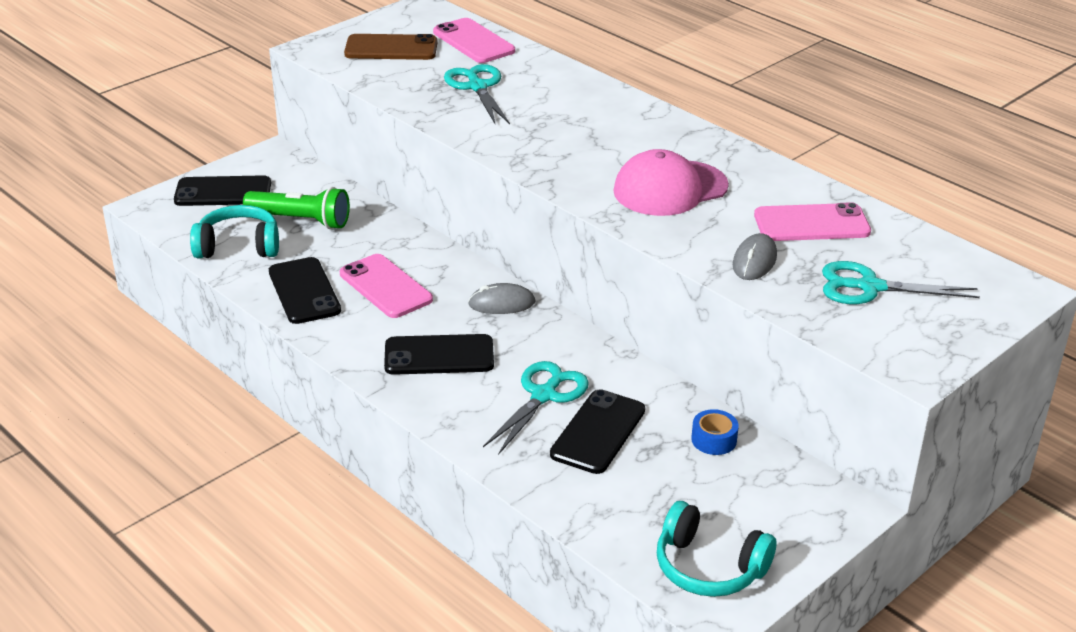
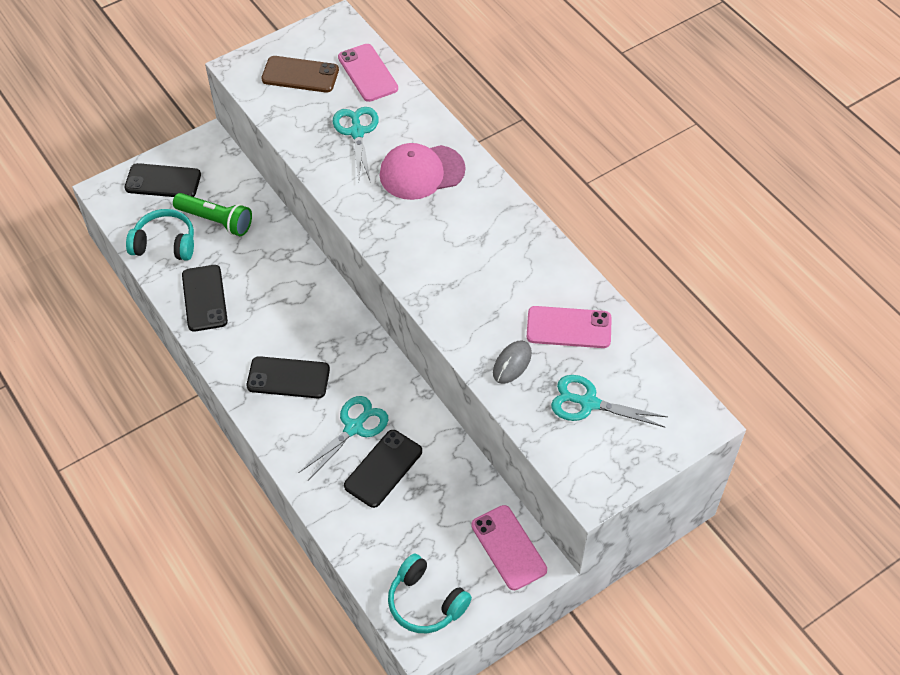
camera: 10 degrees right, 20 degrees up
pink phone [340,254,433,318] -> pink phone moved to [471,505,547,590]
grey mouse [468,283,536,314] -> none
pink cap [613,149,729,216] -> pink cap moved to [380,143,466,200]
blue tape [691,409,739,455] -> none

